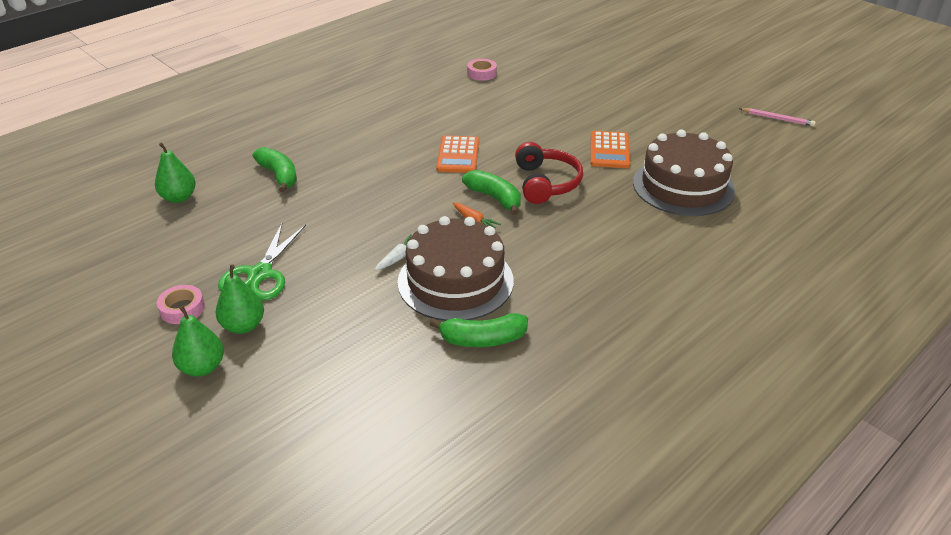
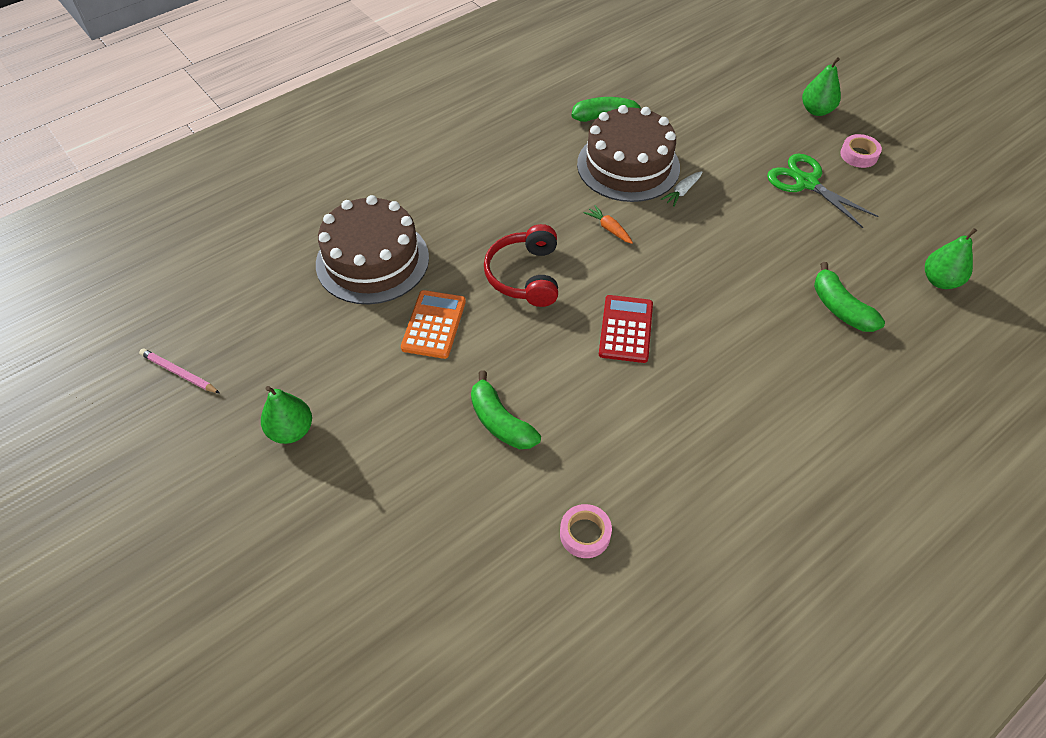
camera: 175 degrees left, 15 degrees up
green pear [216,264,264,334] -> green pear moved to [261,386,312,444]
green scissors [218,222,306,300] -> green scissors turned 60 degrees counterclockwise [767,154,878,228]
orange calculator [436,135,479,173] -> red calculator [599,295,653,363]
green banana [462,170,521,215] -> green banana moved to [471,371,541,449]

